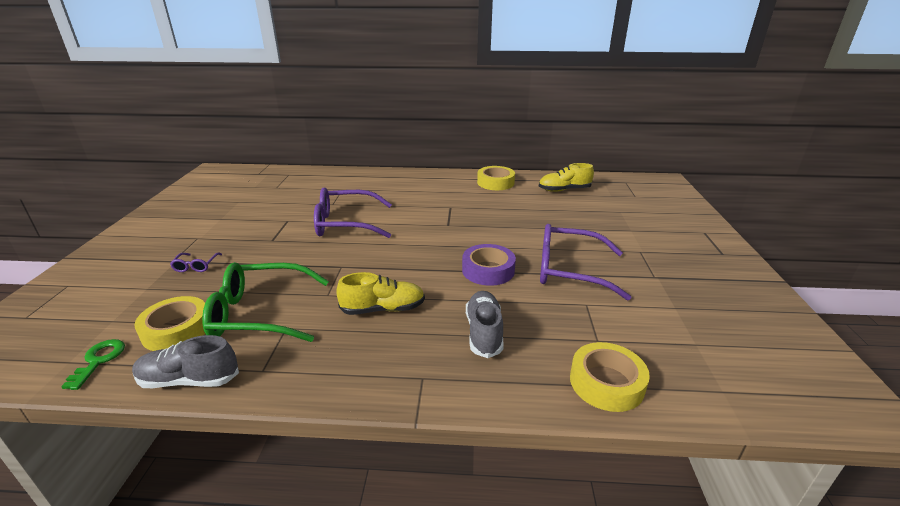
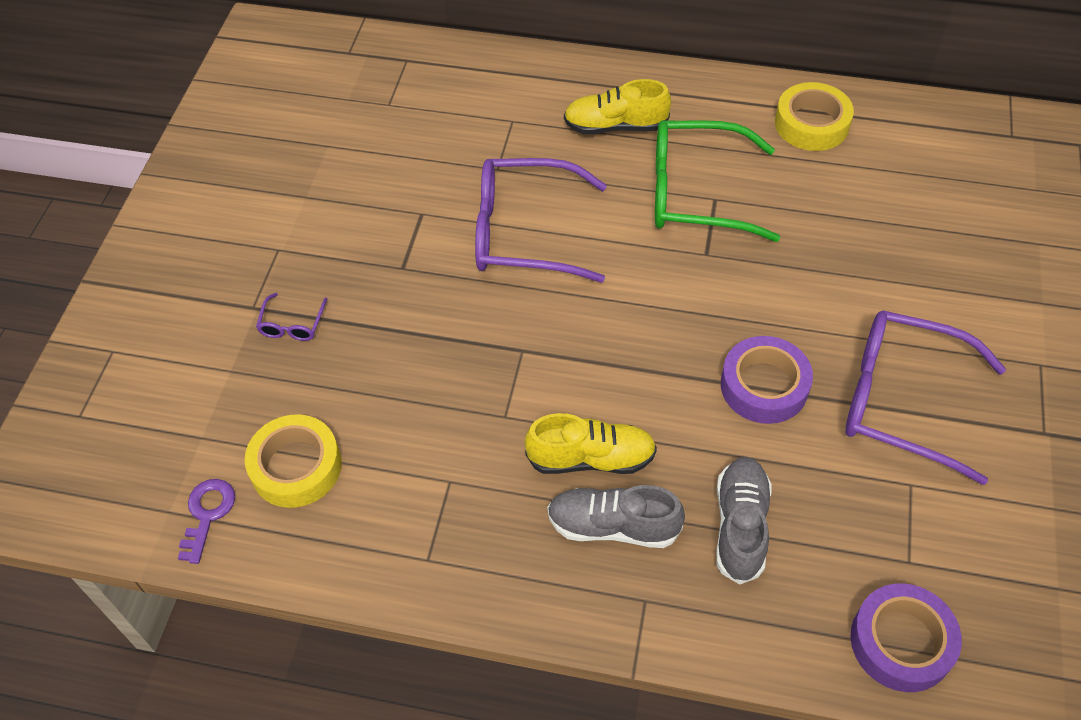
camera: 10 degrees right, 25 degrees up
green key [61,339,125,390] -> purple key [178,479,235,564]
grey shoe [132,335,239,388] -> grey shoe moved to [547,485,685,548]
green glasses [202,262,329,342] -> green glasses moved to [655,120,780,242]
yellow shoe [539,163,594,192] -> yellow shoe moved to [564,79,671,134]
yellow tape [570,342,650,412] -> purple tape [851,583,962,692]

